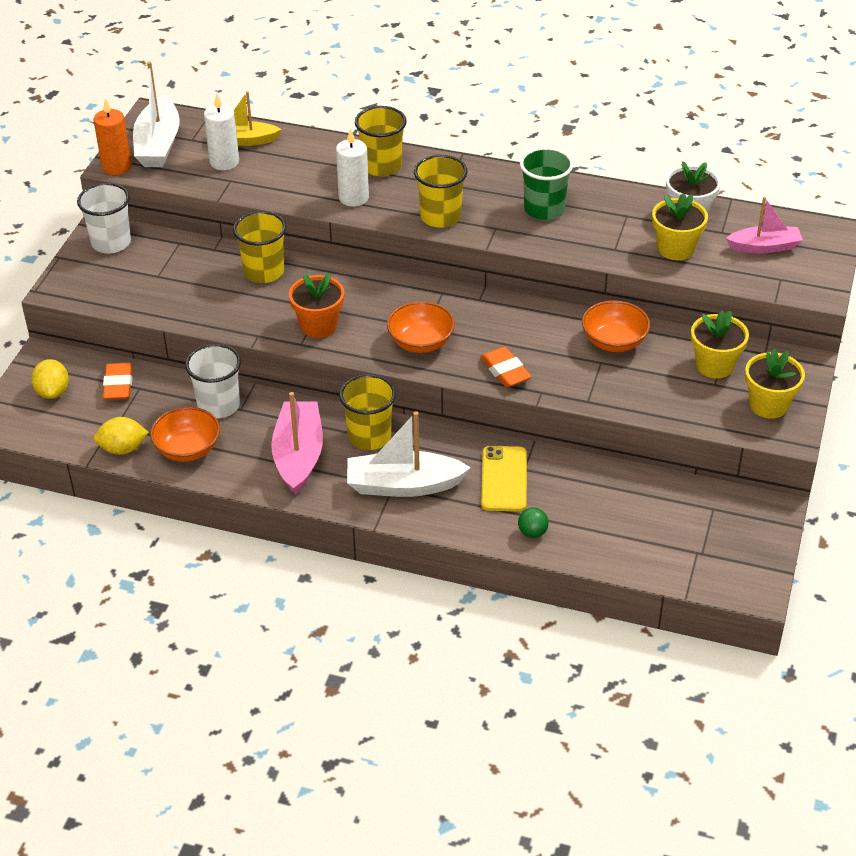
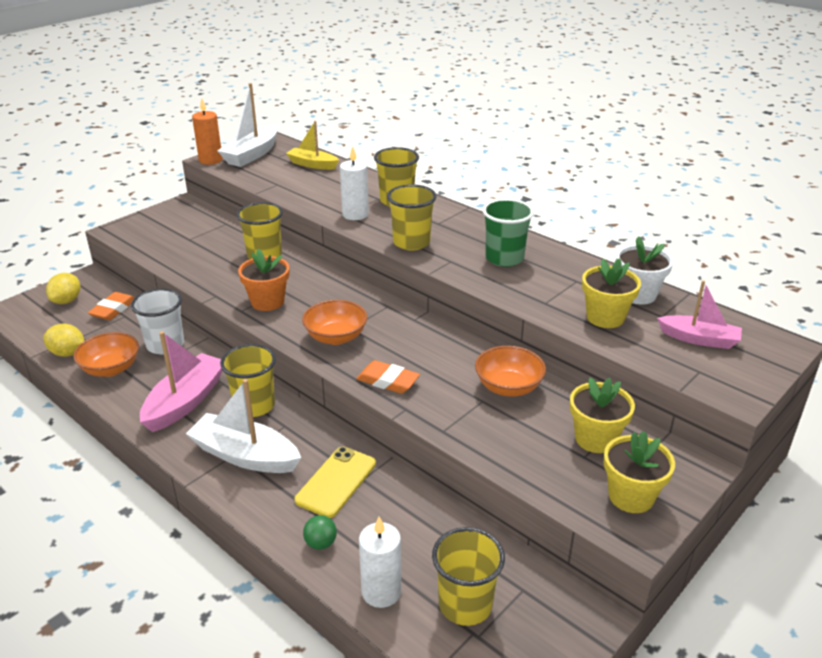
camera: 25 degrees right, 10 degrees down
white cup [77,183,131,254] -> none
white candle [204,94,239,170] -> white candle moved to [359,517,401,608]
orange eraser [480,347,532,388] -> orange eraser turned 60 degrees counterclockwise [356,360,420,394]
none -> yellow cup [432,527,505,626]

